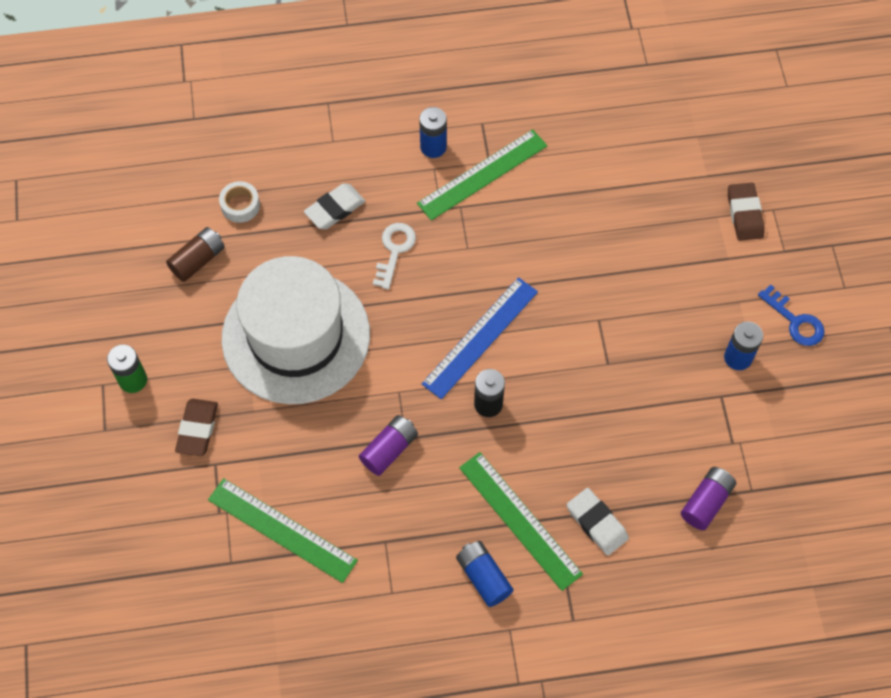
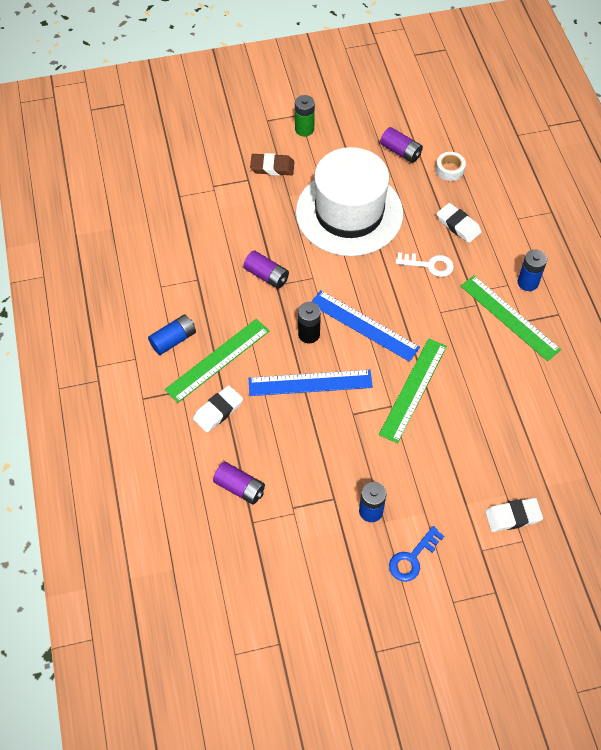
camera: 85 degrees right, 5 degrees down
brown battery [166,227,225,282] -> purple battery [380,127,423,163]
green ruler [208,478,358,583] -> green ruler moved to [379,338,447,443]
brown eraser [728,183,765,241] -> white eraser [485,498,543,532]
none -> blue ruler [248,370,373,396]

